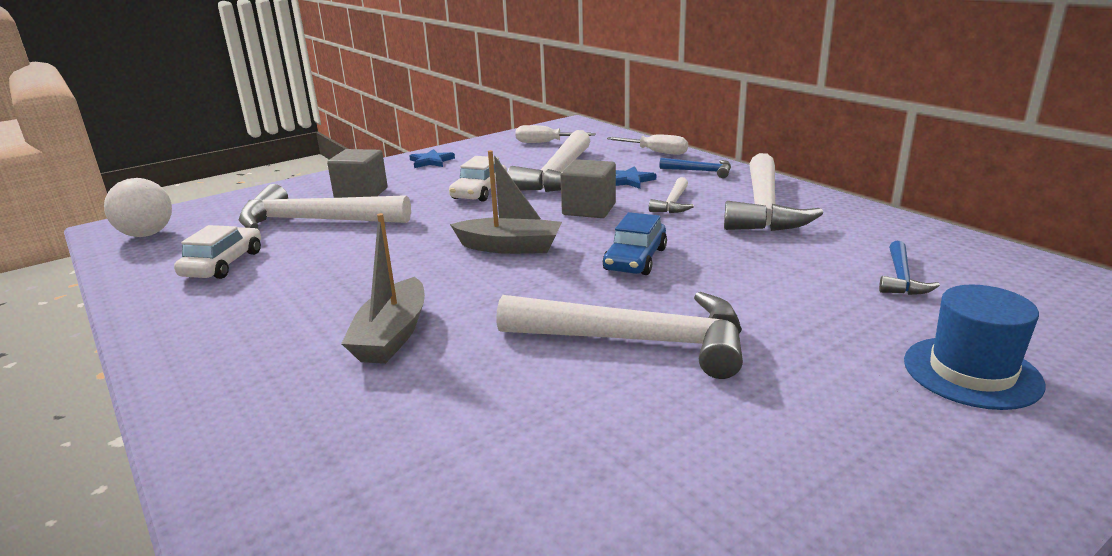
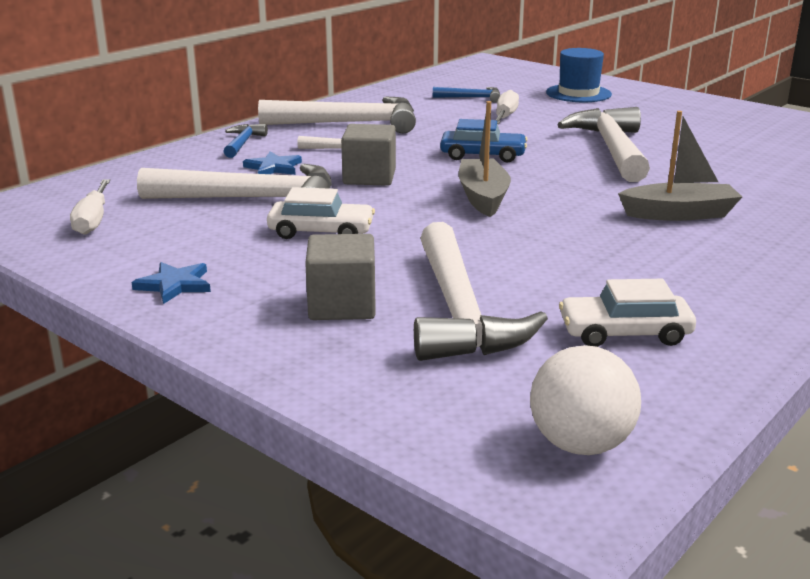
camera: 105 degrees left, 0 degrees up
white screwdriver [607,134,688,155] -> white screwdriver moved to [496,90,519,124]

